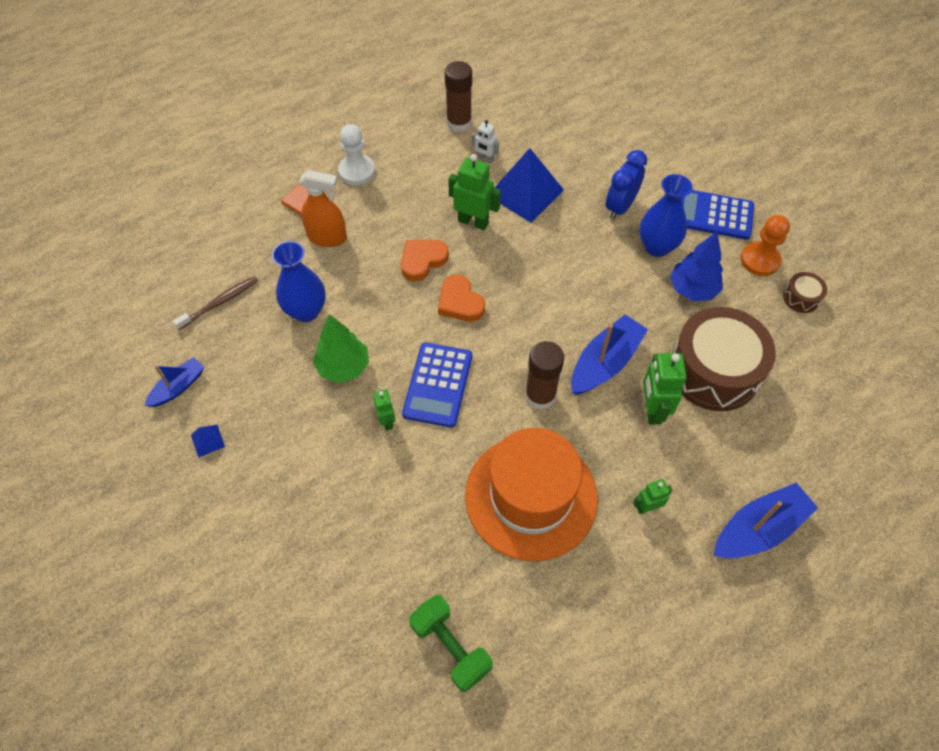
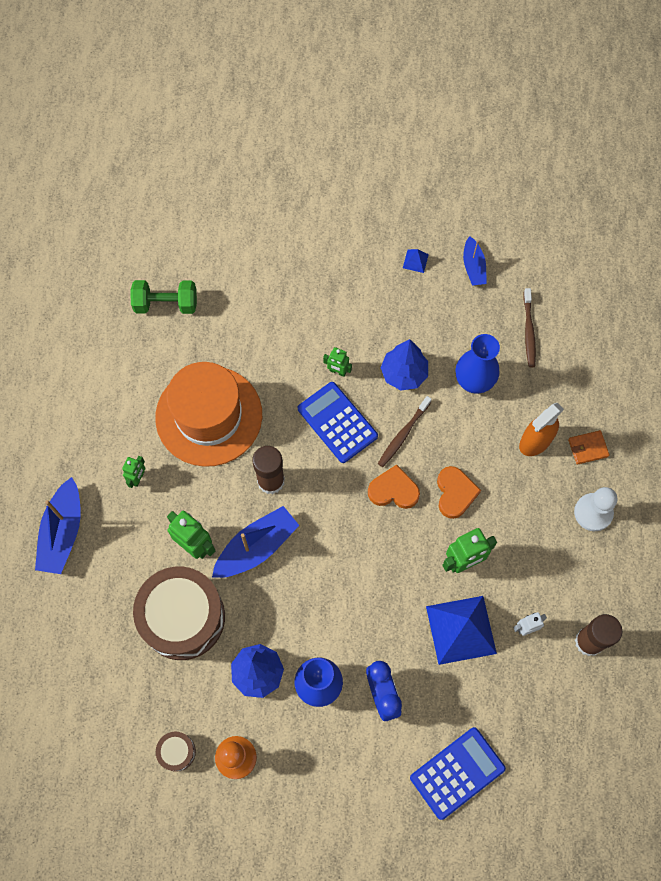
camera: 130 degrees right, 10 degrees up
green tree [313,314,369,383] -> blue tree [381,339,428,391]
blue boat [571,314,648,395] -> blue boat turned 120 degrees counterclockwise [212,506,299,578]
blue calculator [682,190,754,240] -> blue calculator moved to [410,727,506,820]
none -> brown toothbrush [378,396,432,467]

